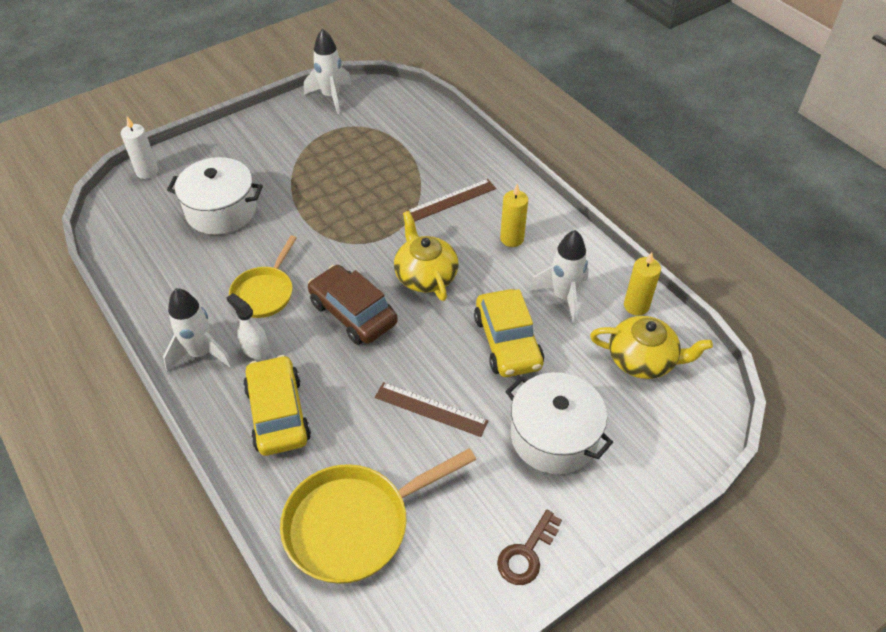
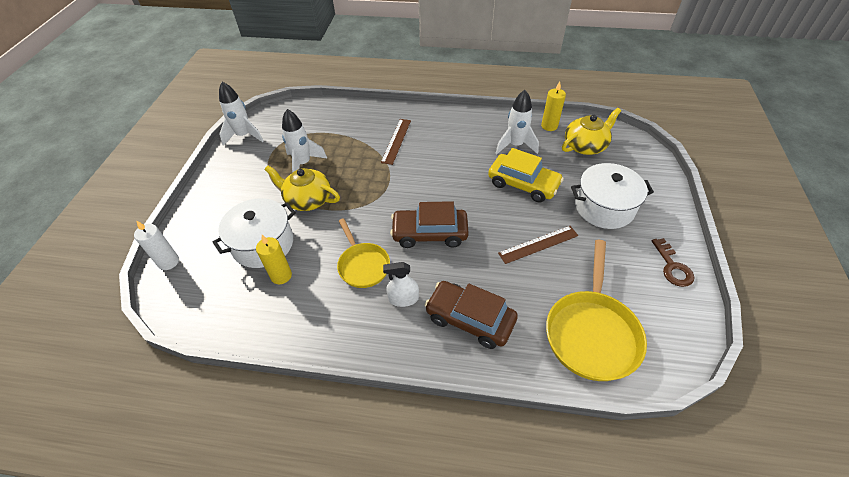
camera: 45 degrees left, 0 degrees up
white rocket [163,288,233,372] -> white rocket moved to [282,109,327,172]
yellow car [243,355,311,456] -> brown car [425,281,518,349]
yellow teapot [394,211,459,301] -> yellow teapot moved to [264,165,340,211]
yellow candle [500,184,528,247] -> yellow candle moved to [256,235,292,284]

